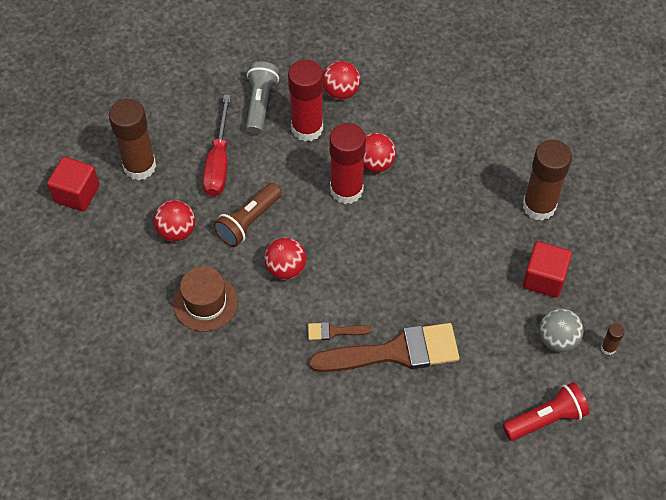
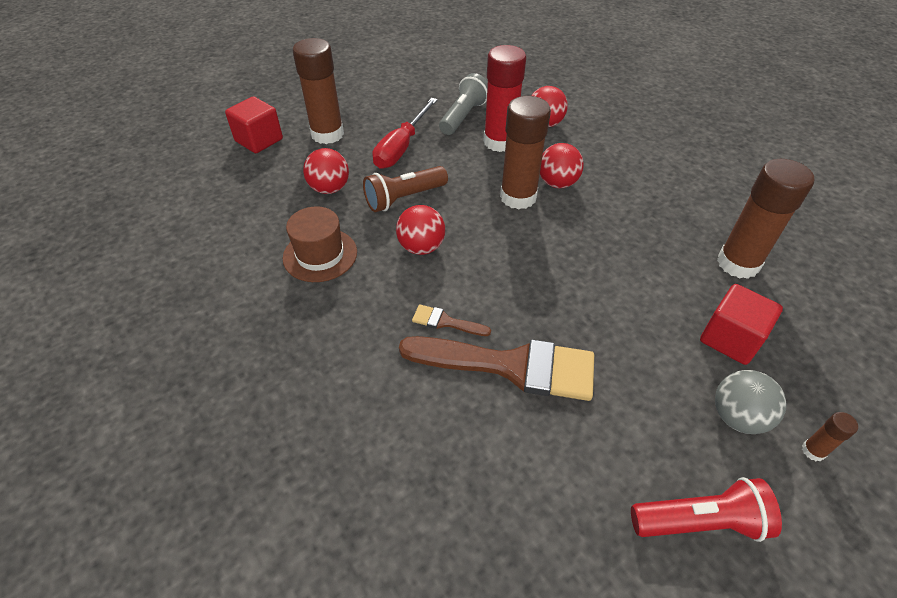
camera: 20 degrees right, 10 degrees down
red glue stick [329,123,366,204] -> brown glue stick [500,96,551,209]

